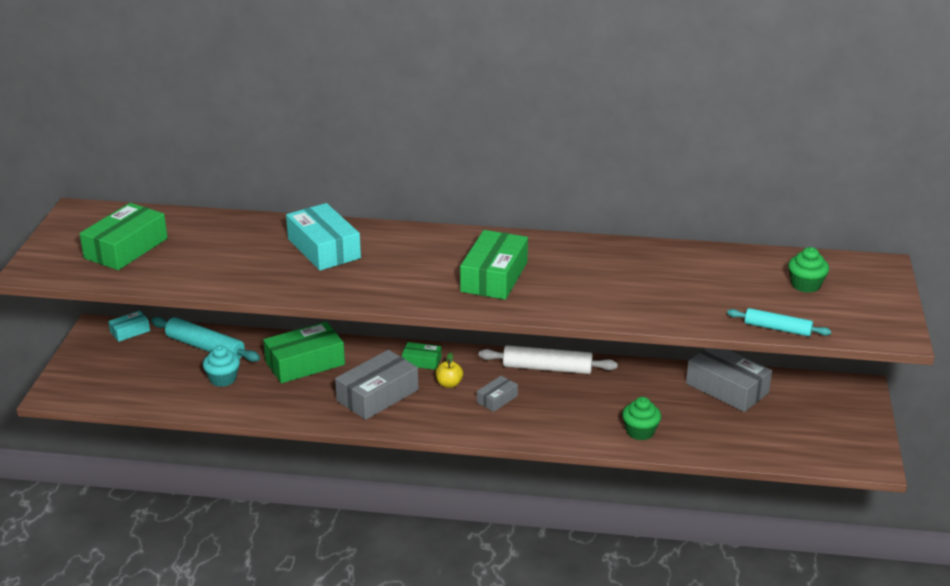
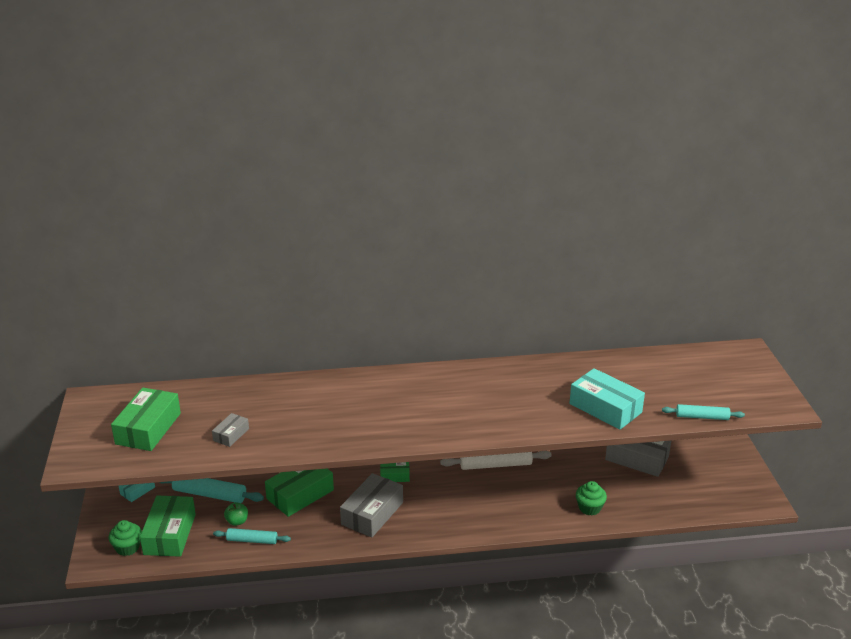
camera: 15 degrees left, 0 degrees up
turquoise cupcake [203,345,240,387] -> green apple [224,502,248,526]
turquoise box [286,203,361,271] -> turquoise box moved to [569,368,645,430]
yellow apple [435,352,463,388] -> none
green box [460,230,528,300] -> green box moved to [140,496,196,557]
grey box [477,376,518,412] -> grey box moved to [212,413,249,447]
green cupcake [788,247,829,293] -> green cupcake moved to [109,520,142,556]
none -> turquoise rolling pin [213,528,291,544]

